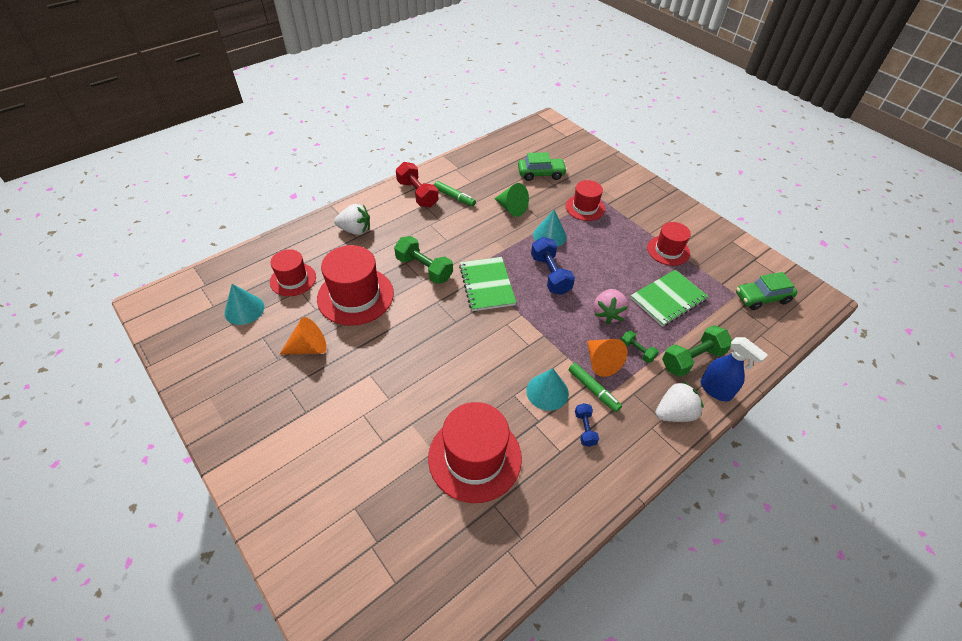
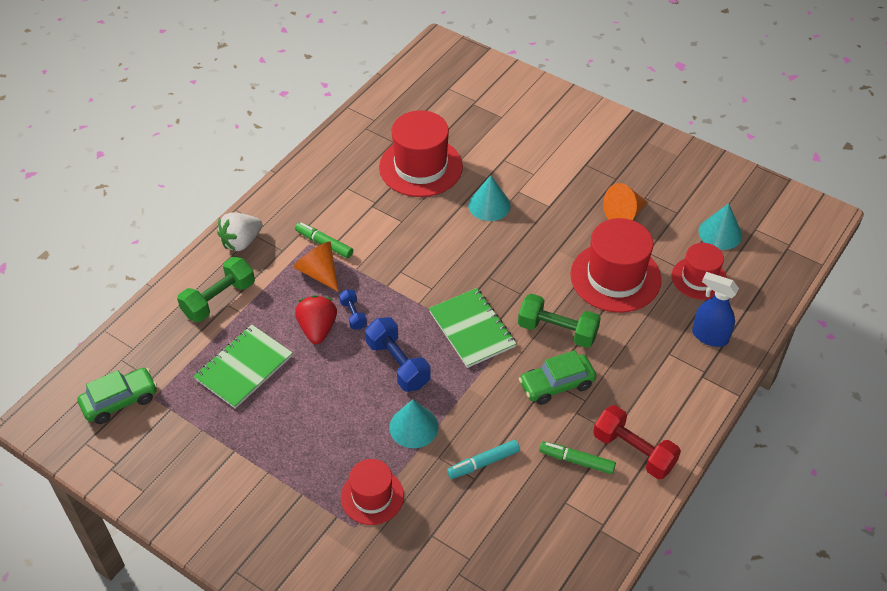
camera: 165 degrees right, 0 degrees up
white strawberry [334,204,370,235] -> none
green cone [494,183,529,217] -> turquoise marker [447,440,520,479]
green car [518,152,567,181] -> green car moved to [519,350,596,405]
turquoise cone [526,368,569,411] -> turquoise cone moved to [468,175,511,221]
blue dumbbell [575,403,599,447] -> blue dumbbell moved to [339,289,367,330]
pink strawberry [594,289,629,325] -> red strawberry [295,295,337,344]
green dumbbell [621,331,659,363] -> none
red hat [647,222,691,266] -> none
blue spray bottle [701,337,768,402] -> blue spray bottle moved to [692,272,739,347]

